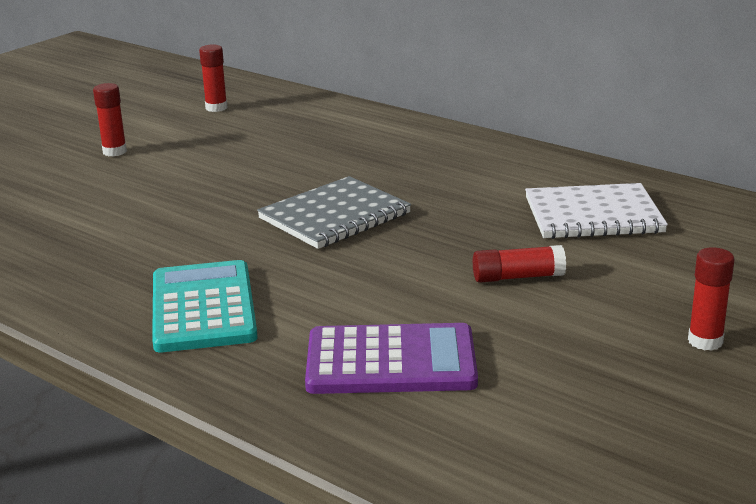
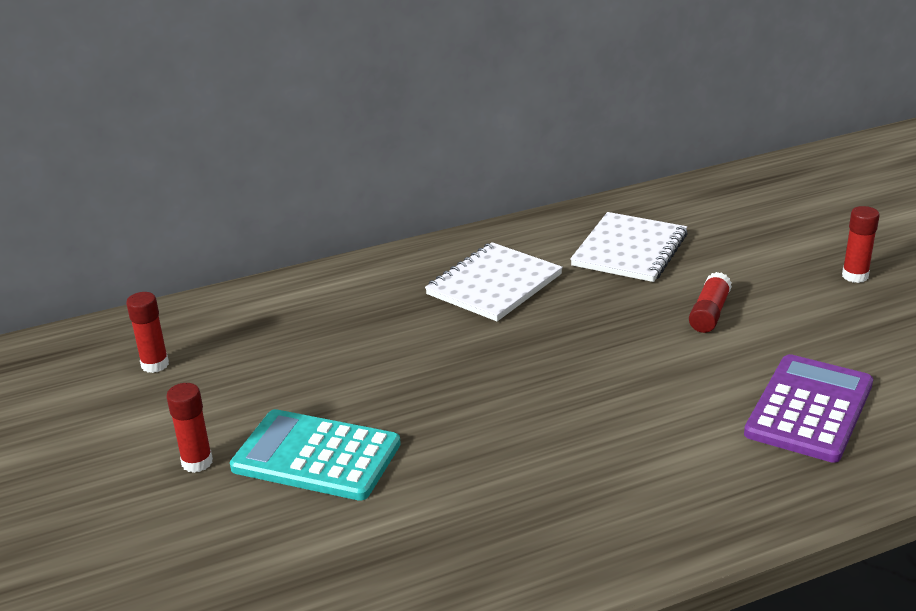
camera: 60 degrees left, 5 degrees up
turquoise calculator [152,260,258,352] -> turquoise calculator moved to [230,409,401,501]
grey notebook [257,176,411,249] -> none
none -> white notebook [425,242,563,321]

